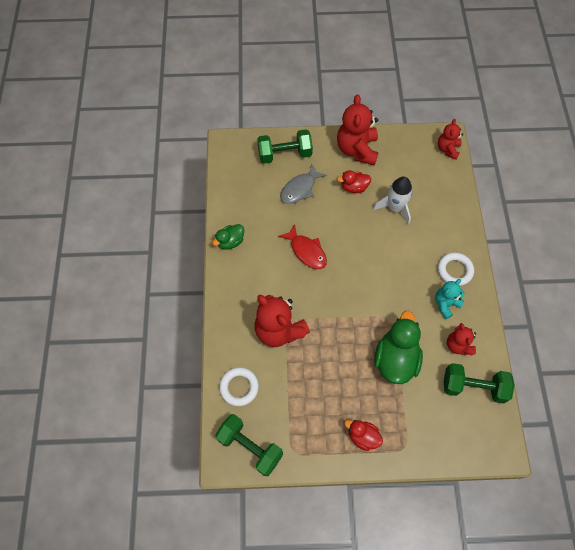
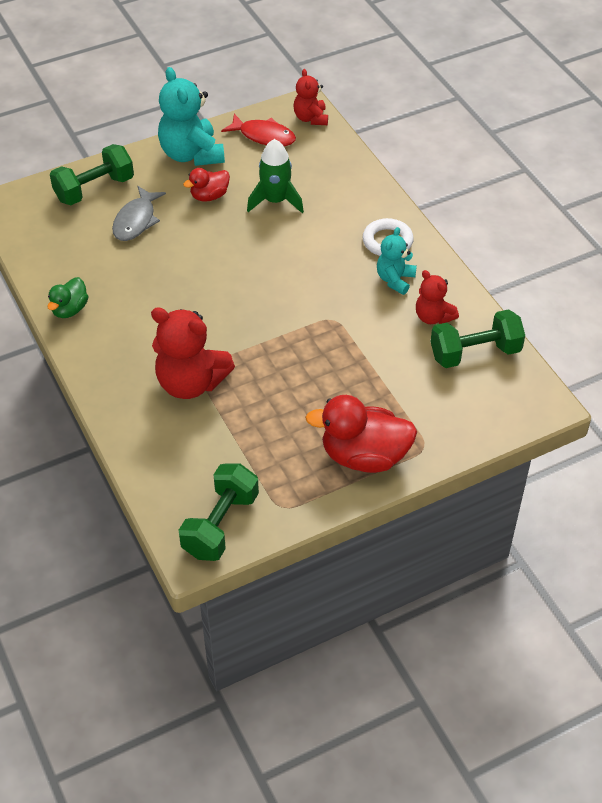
camera: 25 degrees left, 15 degrees down
green dumbbell [215,414,283,476] -> green dumbbell turned 75 degrees counterclockwise [179,464,259,561]
white ring [219,367,259,406] -> none
red fish [278,224,327,269] -> red fish moved to [221,114,296,146]
red teddy bear [337,94,378,165] -> turquoise teddy bear [158,67,225,166]
red duck [344,420,383,451] -> red duck [305,395,417,473], size x1.83
white rocket [373,176,413,225] -> green rocket [247,139,304,213]
green duck [374,311,423,384] -> none

